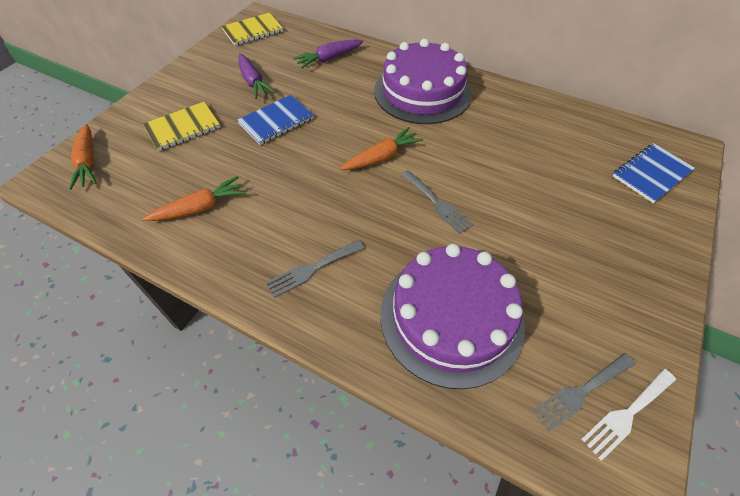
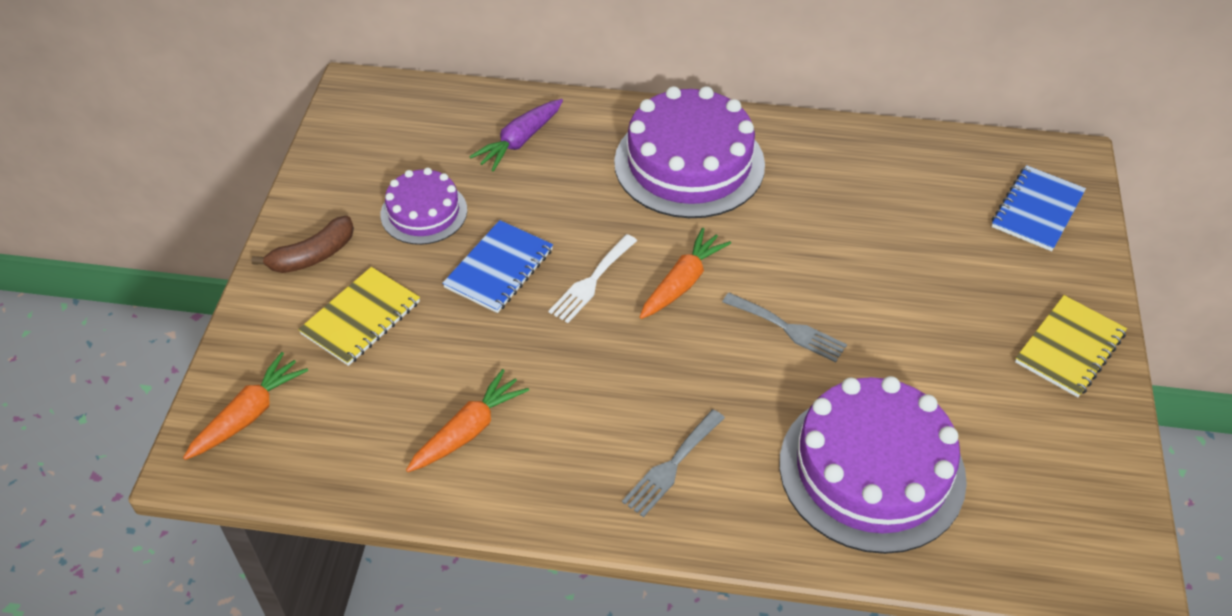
camera: 20 degrees left, 5 degrees down
orange carrot [69,124,97,190] -> orange carrot turned 105 degrees counterclockwise [183,352,308,460]
yellow notebook [221,13,283,46] -> yellow notebook moved to [1015,295,1127,397]
purple carrot [238,53,276,99] -> purple cake [381,168,467,245]
grey fork [533,353,635,431] -> none
white fork [581,369,676,461] -> white fork moved to [548,234,637,323]
none -> brown banana [251,216,354,273]

